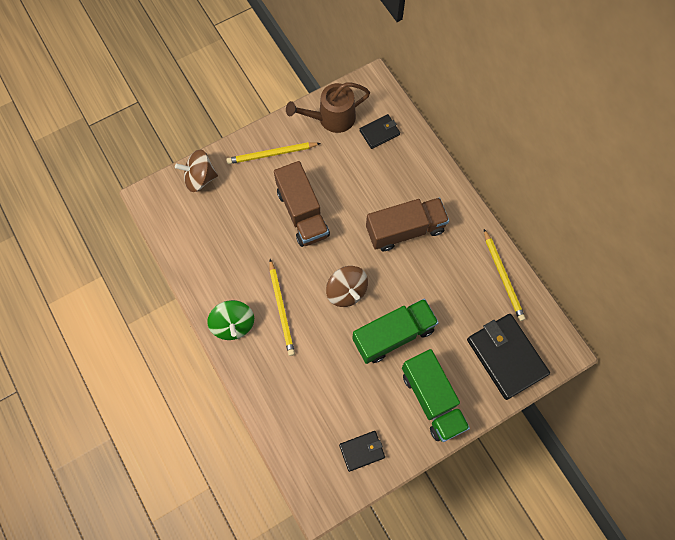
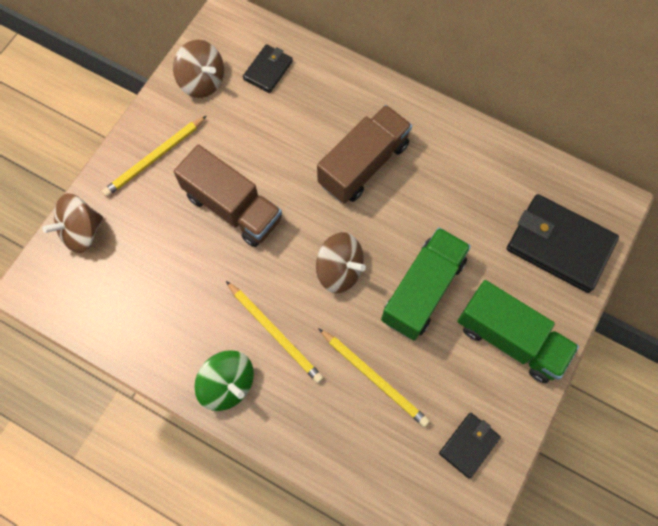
camera: 30 degrees left, 0 degrees up
brown watering can [286,82,370,133] -> brown spinning top [173,40,224,98]
yellow pencil [484,229,525,321] -> yellow pencil moved to [318,328,430,427]

